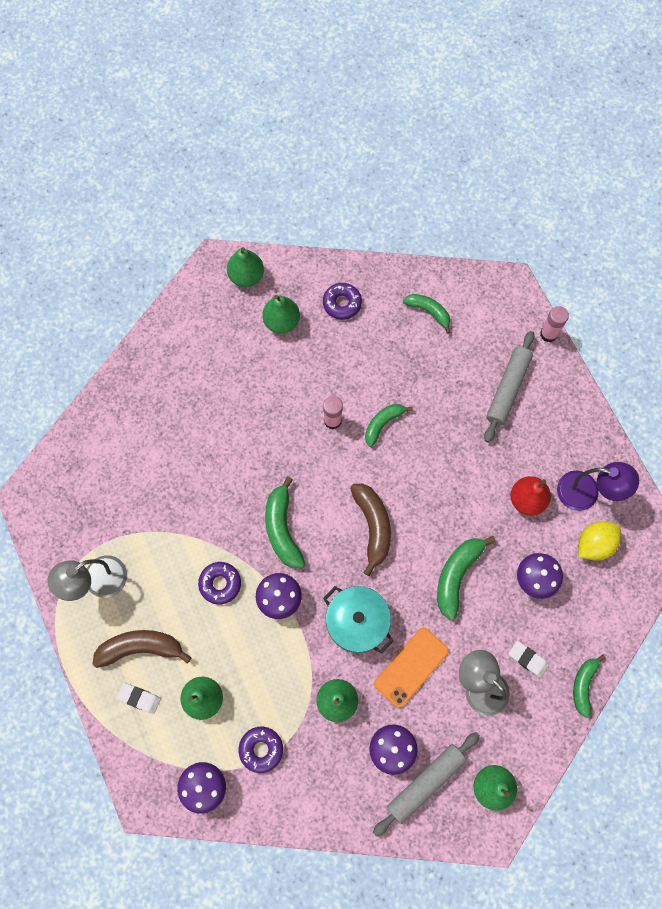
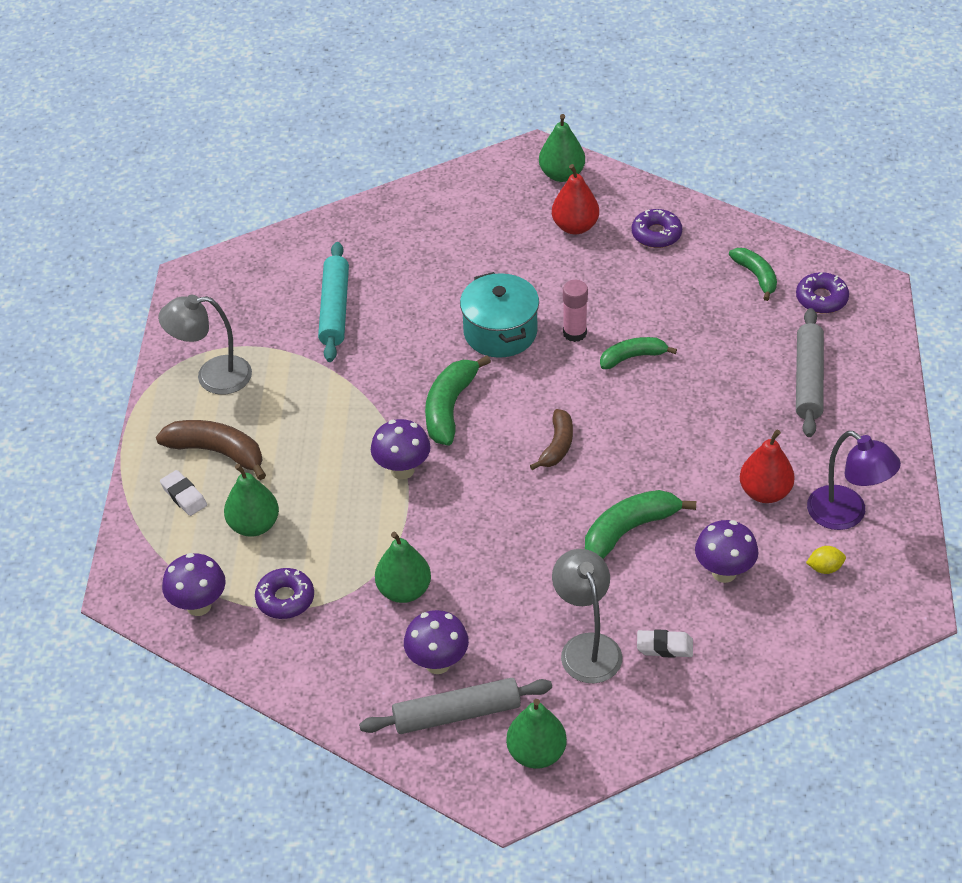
camera: 30 degrees right, 25 degrees down
purple donut [198,562,241,605] -> purple donut moved to [796,272,849,314]
green pear [262,295,300,334] -> red pear [552,164,599,234]
turquoise pot [323,586,393,654] -> turquoise pot moved to [460,272,539,358]
brown banana [350,484,391,576] -> brown banana [530,409,573,470], size x0.66
orange phone [374,628,449,708] -> none
grey rolling pin [484,331,535,443] -> grey rolling pin turned 45 degrees counterclockwise [796,308,824,437]
white eraser [509,641,549,678] -> white eraser turned 60 degrees counterclockwise [637,629,693,658]
pink glue stick [540,306,569,342] -> none
green banana [573,655,606,718] -> none
yellow lemon [578,521,621,561] -> yellow lemon [806,546,846,574], size x0.55
none -> turquoise rolling pin [318,242,349,362]

